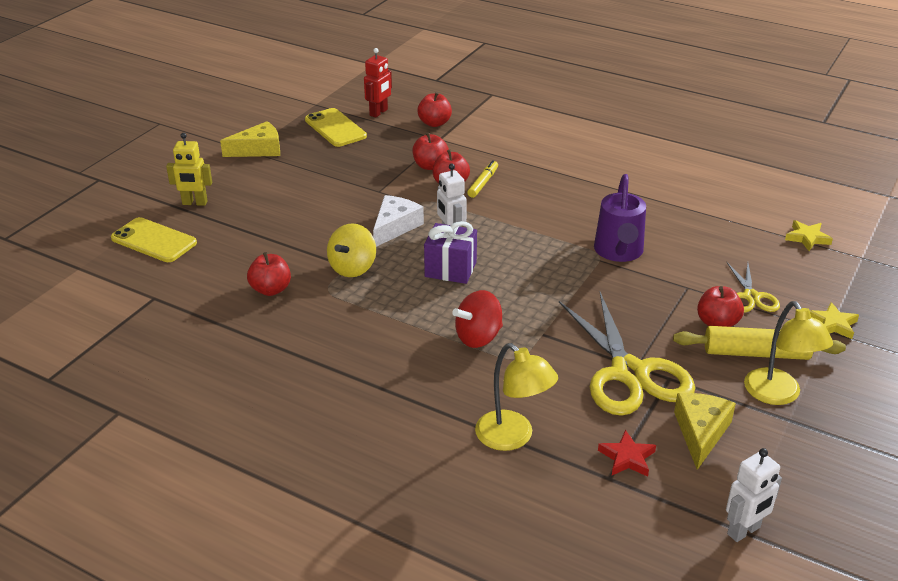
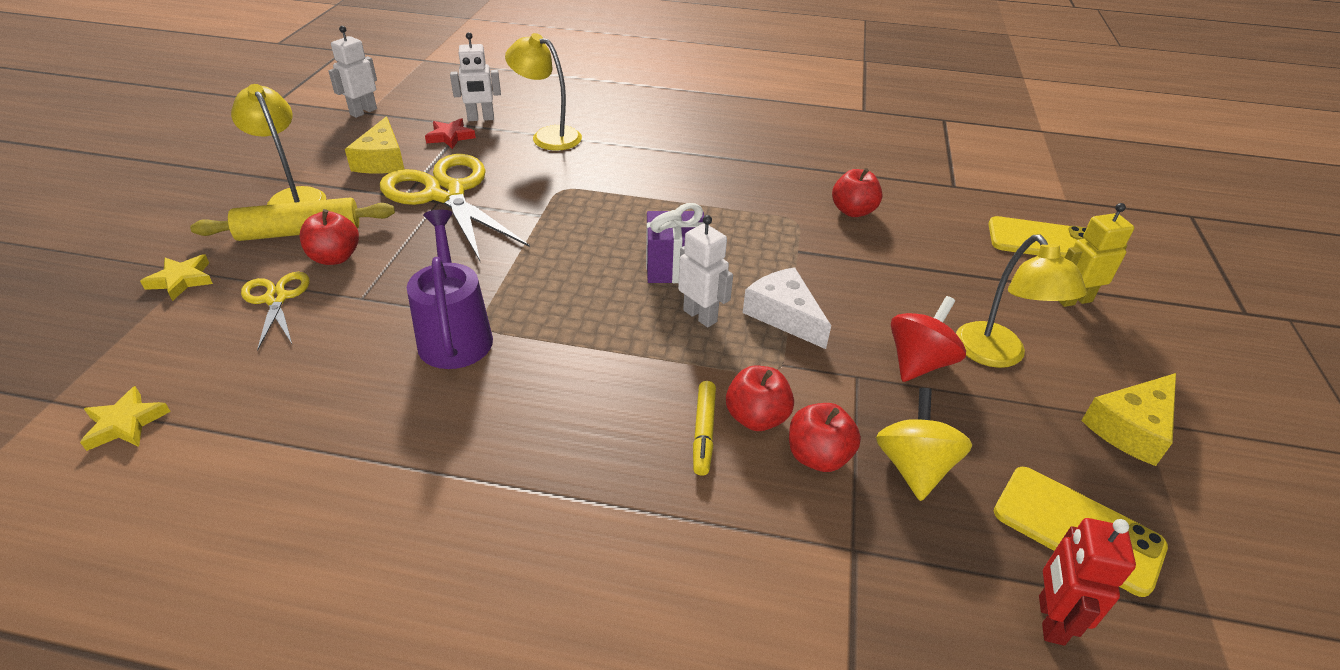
camera: 160 degrees right, 5 degrees up
yellow spinning top [327,223,376,277] -> yellow spinning top moved to [876,388,972,501]
white cheese [373,195,424,247] -> white cheese turned 135 degrees clockwise [743,267,831,349]
red apple [417,92,452,127] -> none
red spinning top [452,290,503,348] -> red spinning top moved to [891,296,966,382]
none -> white robot [450,32,501,121]
none -> yellow lamp [956,235,1087,368]

